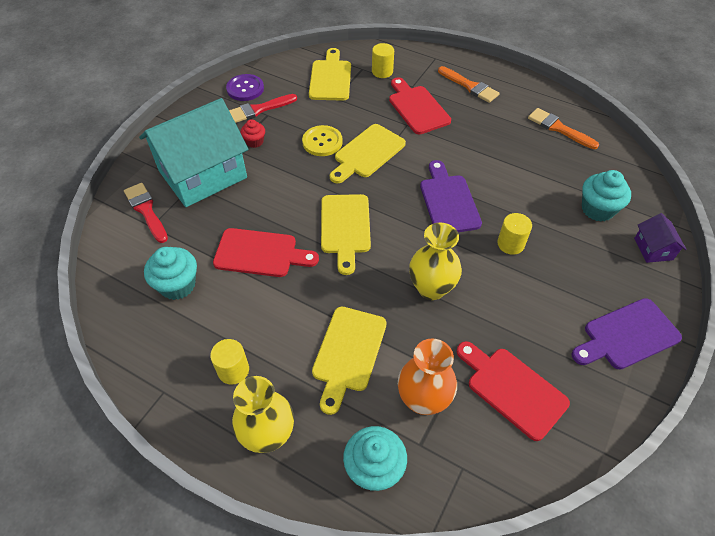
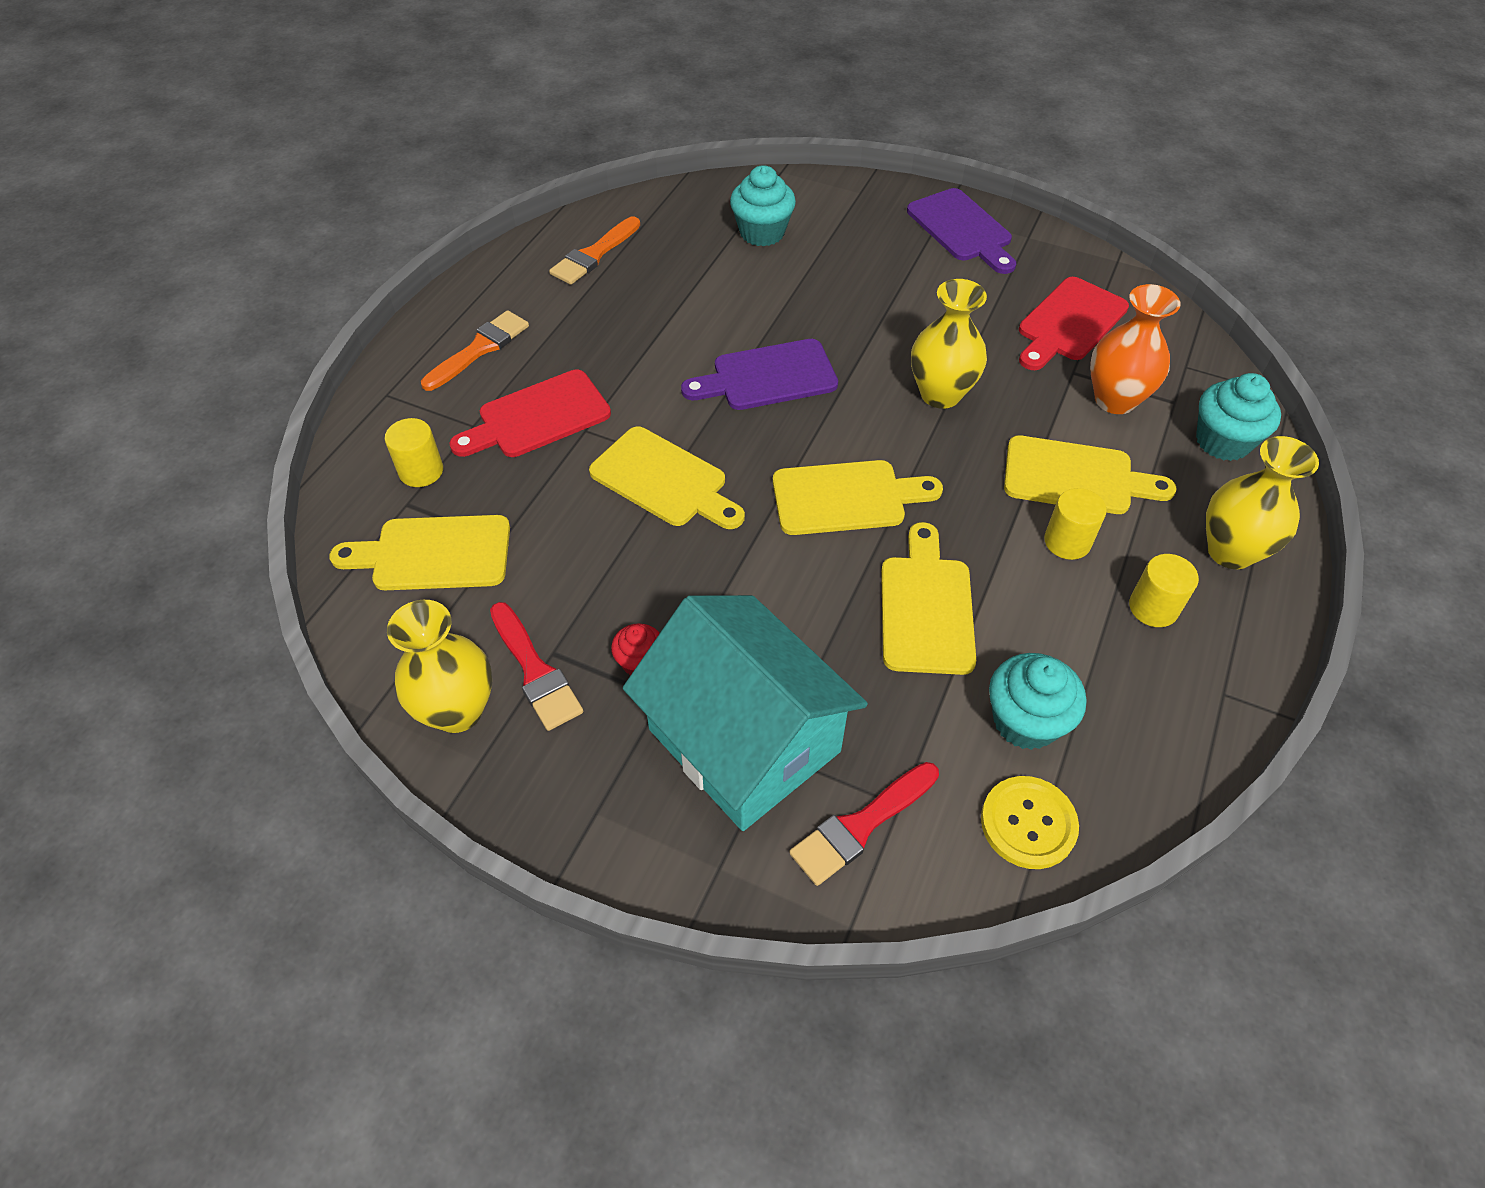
camera: 95 degrees left, 0 degrees up
red cutting board [213,228,319,277] -> yellow cutting board [881,522,976,675]
purple button [226,74,264,101] -> yellow vase [387,600,492,733]
yellow button [302,125,343,156] -> yellow button moved to [981,776,1079,869]
yellow cylinder [497,213,532,255] -> yellow cylinder moved to [1044,488,1107,560]
purple house [634,213,687,263] -> none

